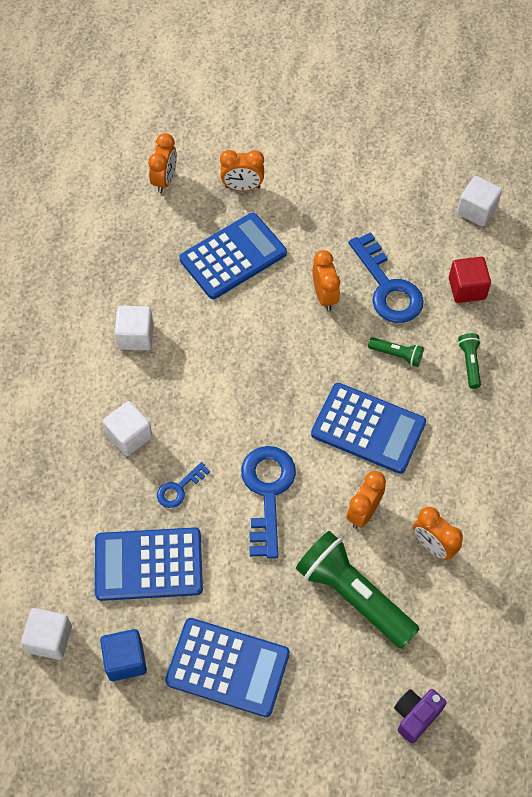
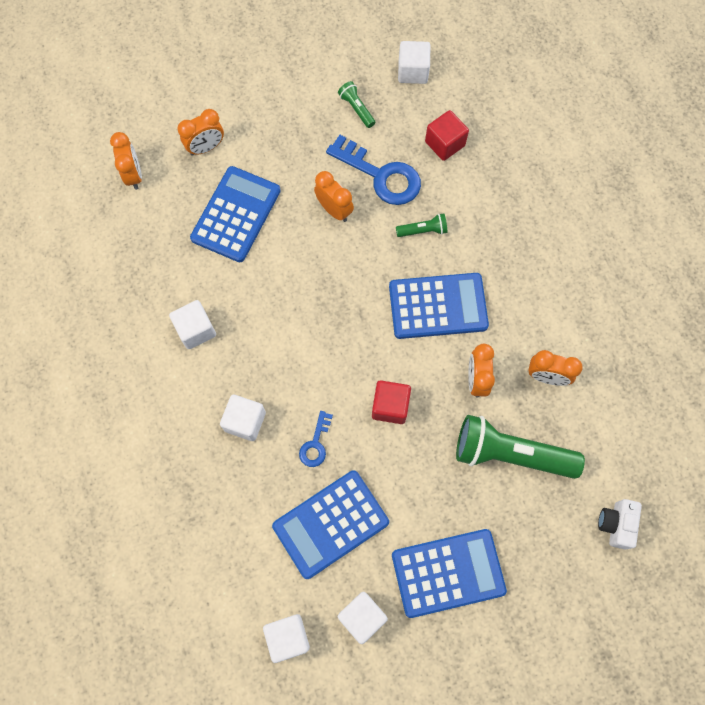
camera: 30 degrees left, 10 degrees up
blue cube [100,629,147,681] -> white cube [338,592,388,644]
blue key [241,446,296,559] -> red cube [372,380,411,424]
purple camera [394,689,447,744] -> white camera [598,499,642,550]
green flashlight [458,333,481,389] -> green flashlight moved to [338,81,375,128]

